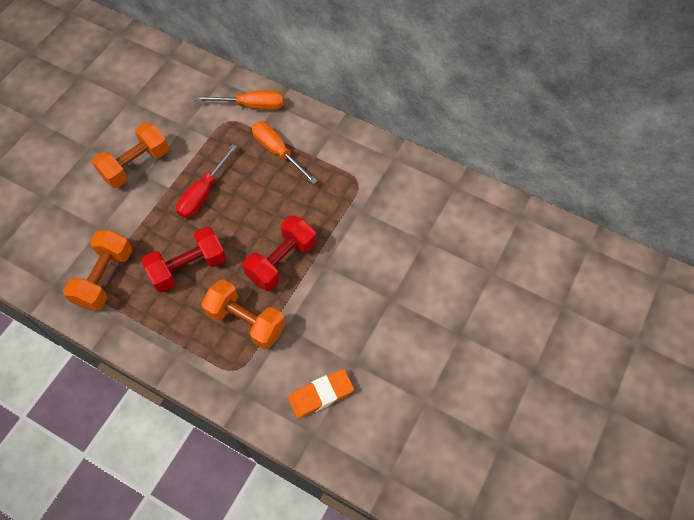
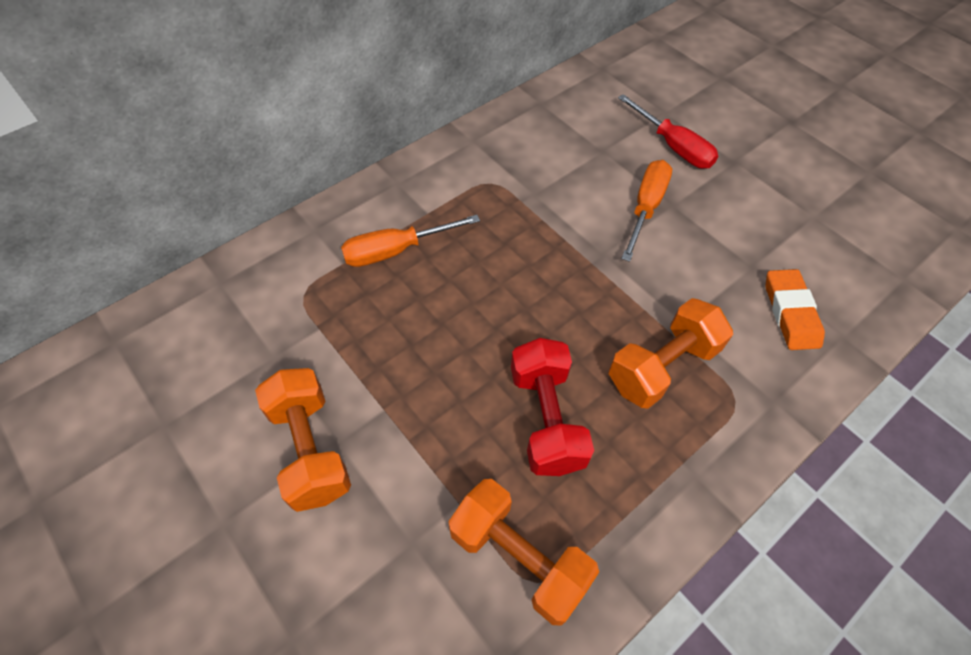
camera: 70 degrees left, 5 degrees down
red screwdriver [176,144,237,218] -> red screwdriver moved to [618,94,718,169]
orange screwdriver [195,90,284,110] -> orange screwdriver moved to [621,160,672,262]
red dumbbell [243,216,316,291] -> none

